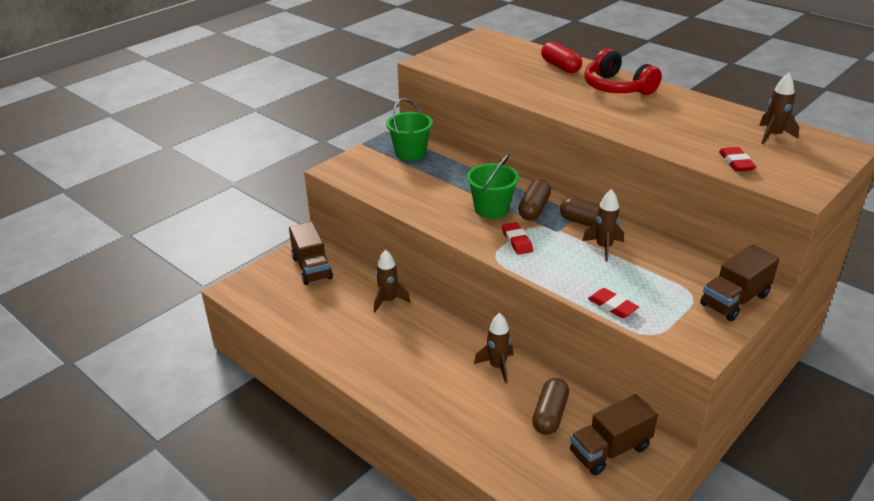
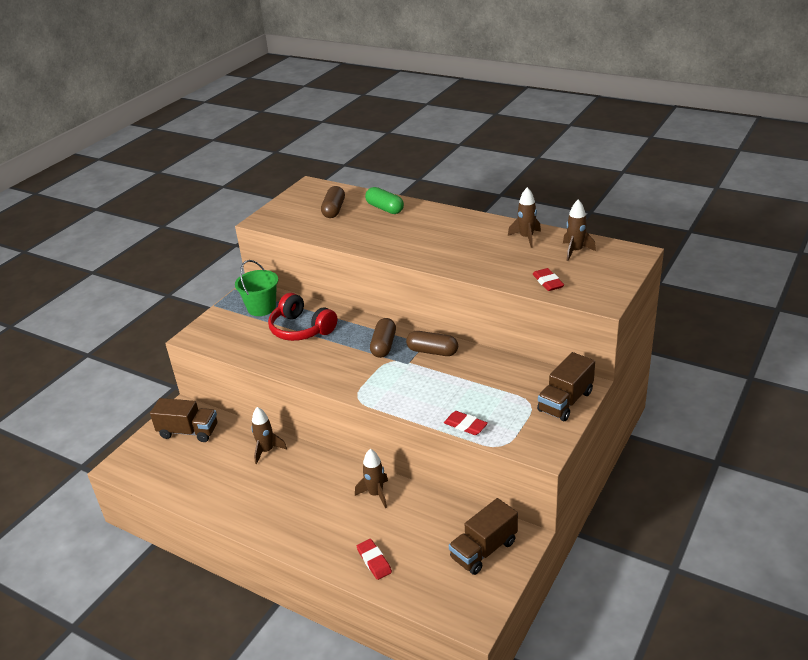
camera: 10 degrees left, 0 degrees up
brown truck [289,222,333,285] -> brown truck turned 45 degrees counterclockwise [150,398,217,442]
green bucket [466,153,519,219] -> none
red eraser [502,222,533,255] -> red eraser moved to [357,539,392,580]
brown capsule [532,378,569,435] -> brown capsule moved to [321,186,345,218]
red capsule [541,42,582,73] -> green capsule [365,187,404,214]
brown rocket [582,189,624,262] -> brown rocket moved to [508,187,541,248]
red headphones [584,48,662,95] -> red headphones moved to [268,293,337,341]

